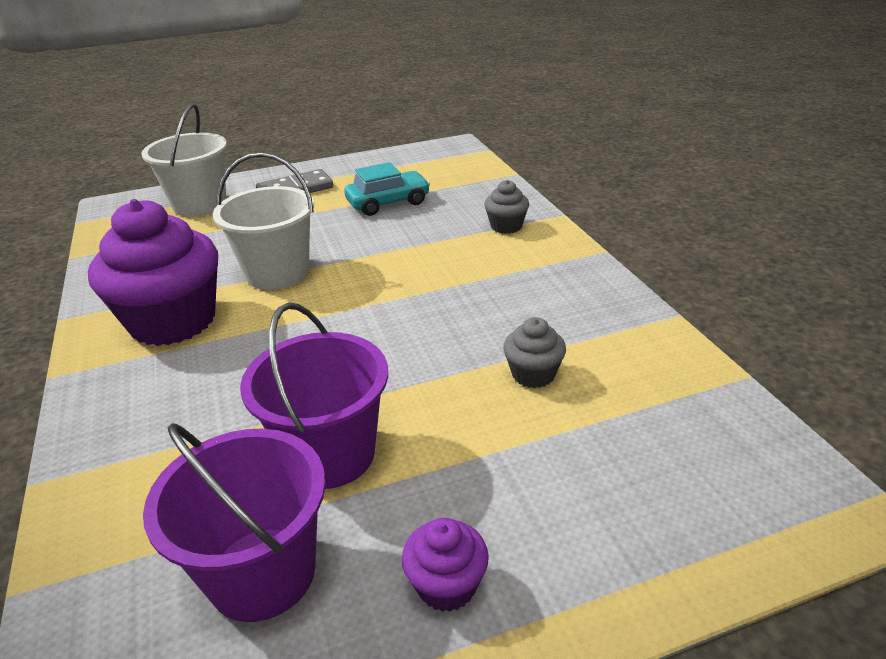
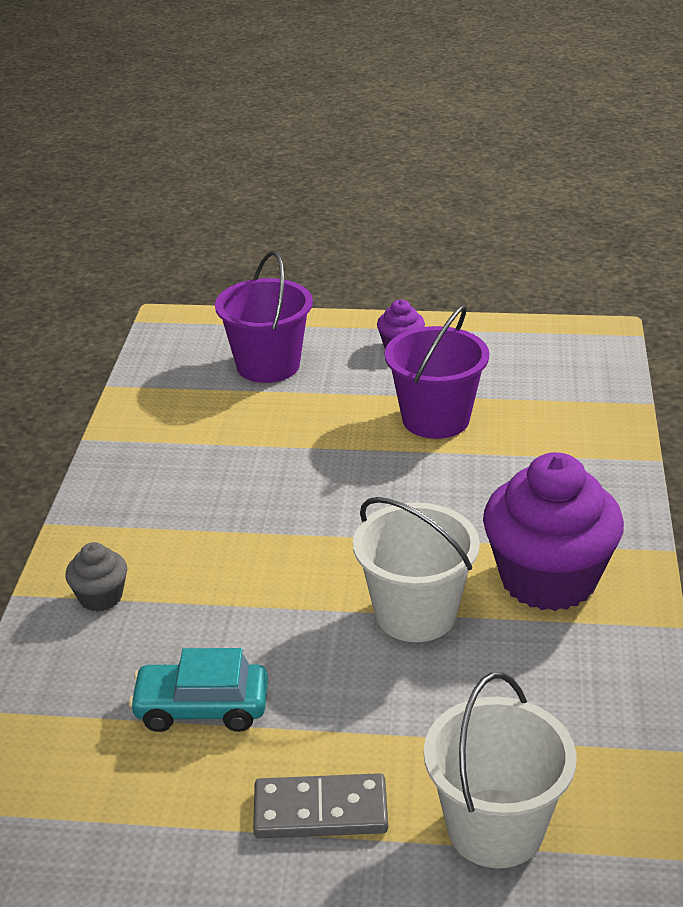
camera: 155 degrees left, 0 degrees up
purple bucket [143,423,326,622] -> purple bucket moved to [215,251,313,383]
grey cupcake [503,317,566,388] -> none

